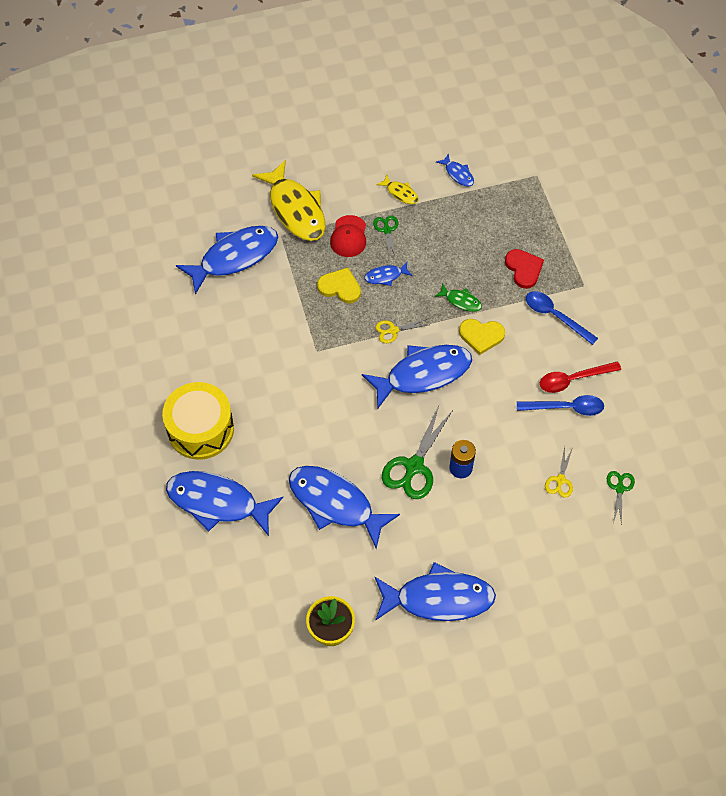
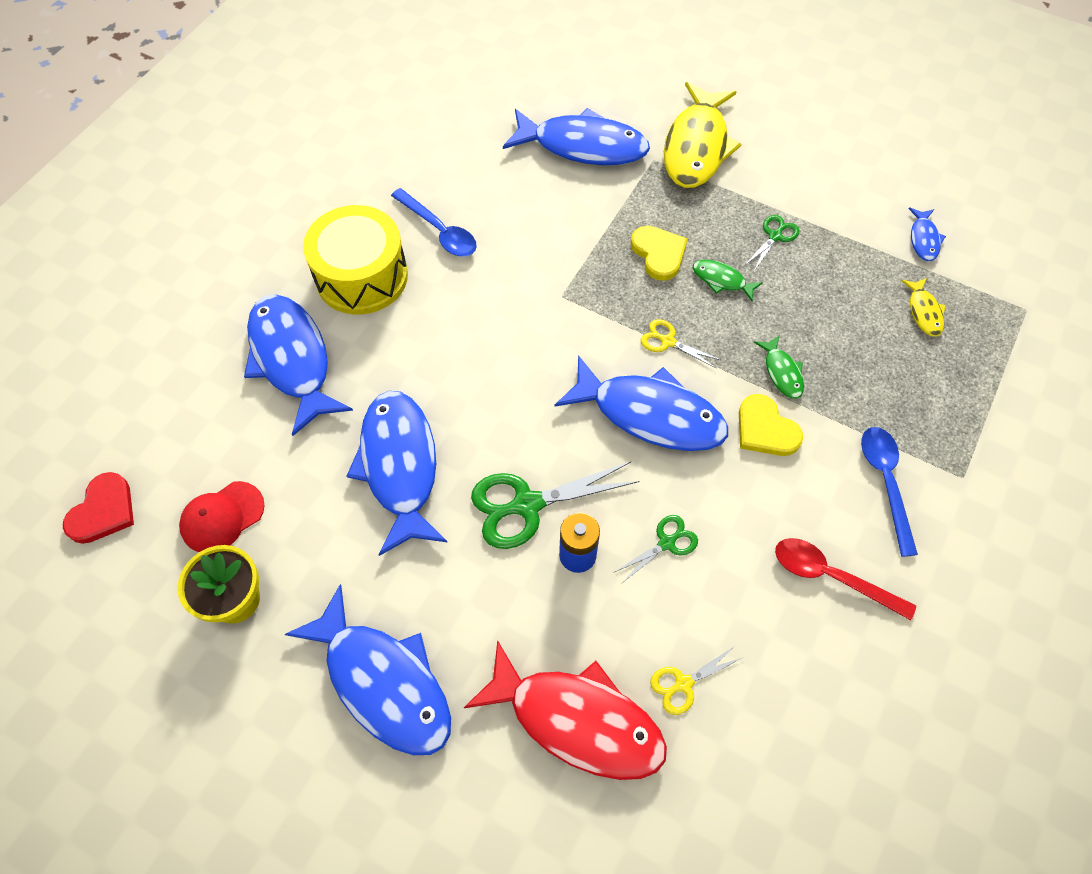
camera: 45 degrees right, 0 degrees up
red cap [330,215,366,257] -> red cap moved to [179,481,265,552]
blue fish [364,262,413,286] -> green fish [693,260,763,302]
yellow fish [376,175,419,204] -> yellow fish moved to [901,278,946,337]
red heart [505,249,544,289] -> red heart moved to [63,472,134,544]
blue spoon [517,395,604,416] -> blue spoon moved to [391,188,477,257]
green scissors [607,471,635,525] -> green scissors moved to [615,515,698,583]
none -> red fish [464,640,667,780]

